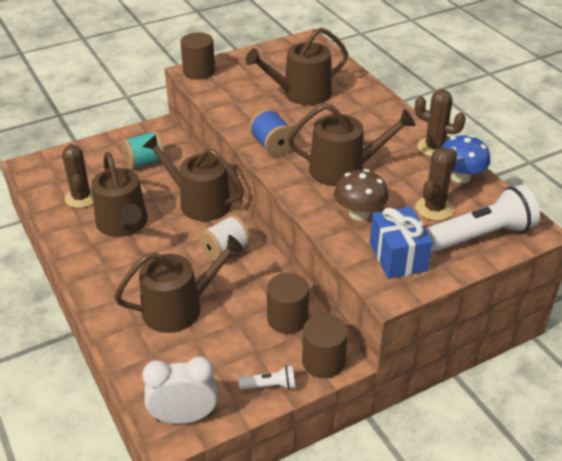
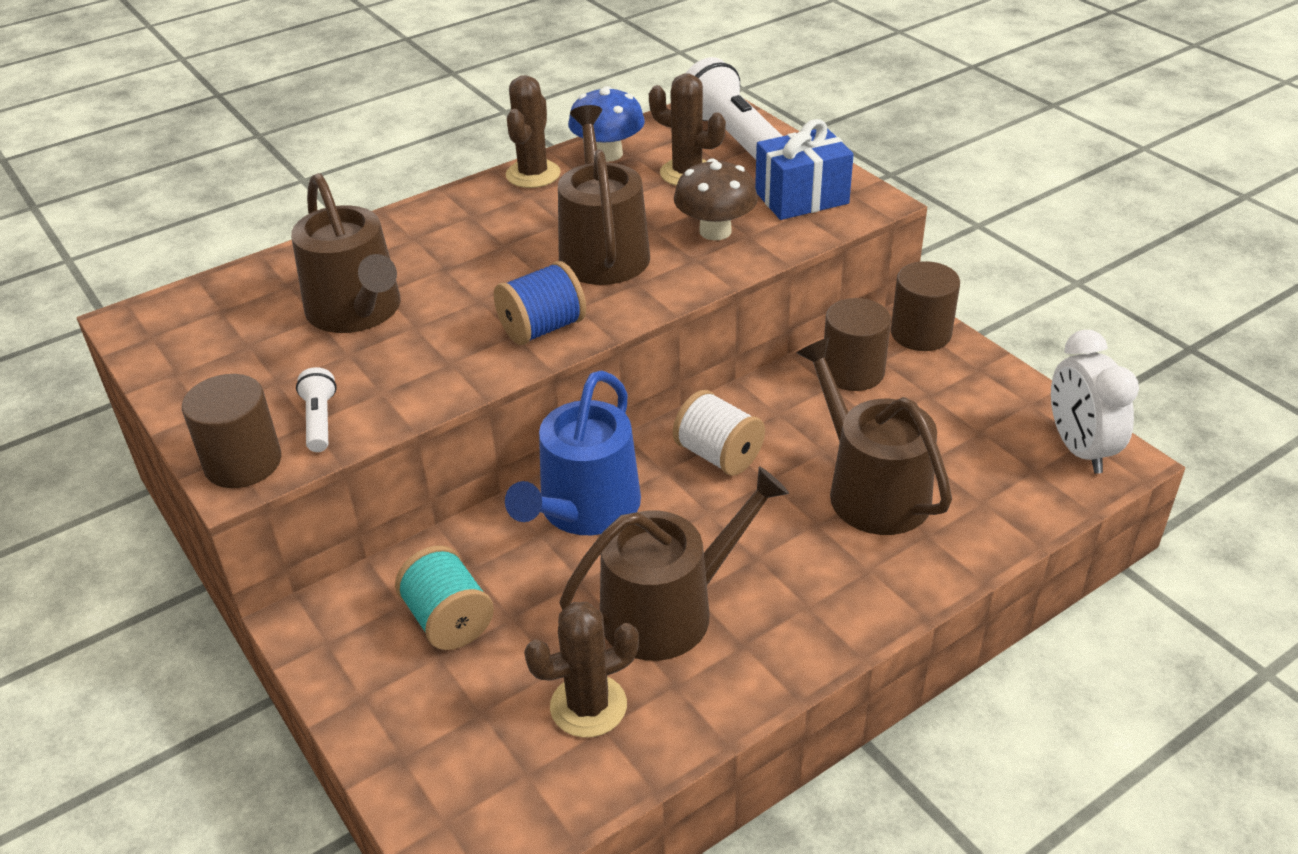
camera: 95 degrees left, 0 degrees up
brown watering can [143,135,244,221] -> blue watering can [505,371,641,535]
white flashlight [238,365,295,390] -> white flashlight moved to [296,367,337,452]

